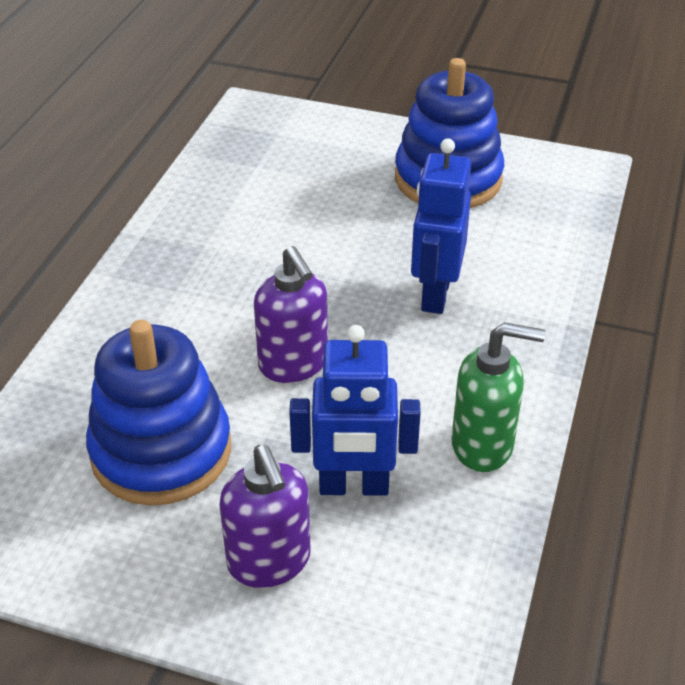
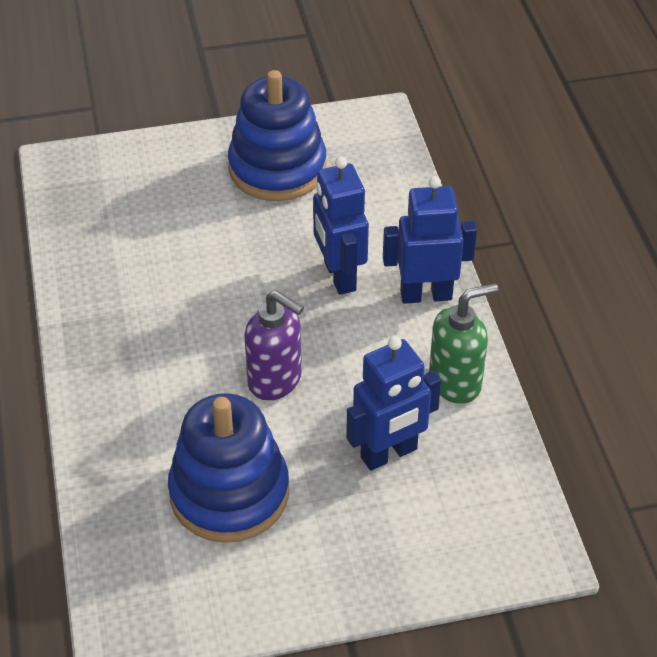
camera: 30 degrees left, 5 degrees up
purple soap dispenser [219,445,311,588] -> none
none -> blue robot [383,176,477,304]

